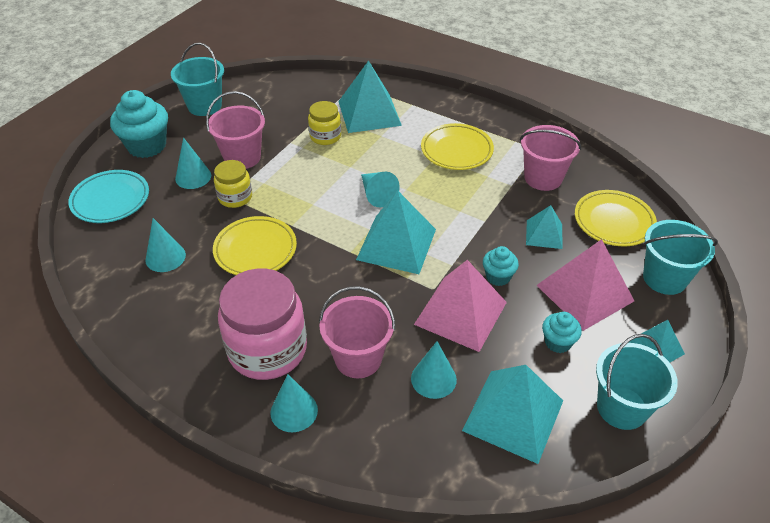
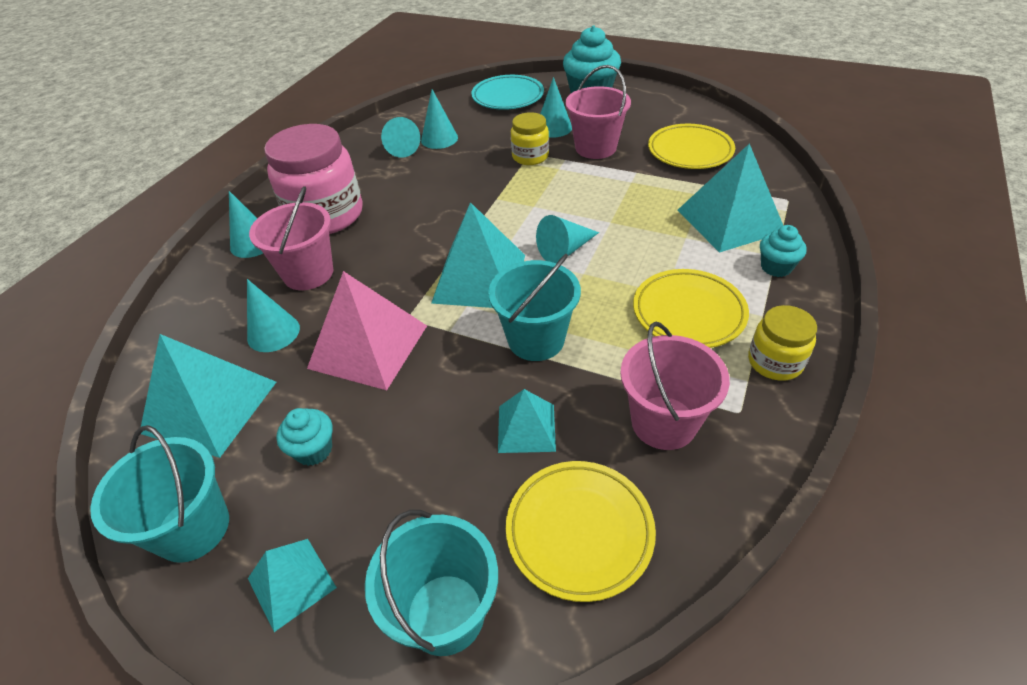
camera: 85 degrees right, 0 degrees up
turquoise bucket [171,42,224,116] -> turquoise bucket moved to [488,254,581,361]
yellow plate [213,216,297,275] -> yellow plate moved to [648,124,735,169]
yellow jar [308,101,341,145] -> yellow jar moved to [748,305,817,381]
turquoise cupcake [483,246,519,286] -> turquoise cupcake moved to [760,225,807,277]
pink pyramid [537,239,634,331] -> none
none -> turquoise cone [381,117,420,158]

